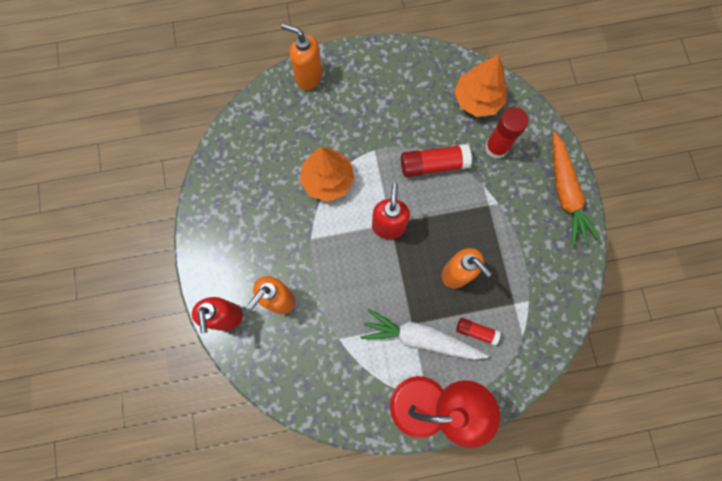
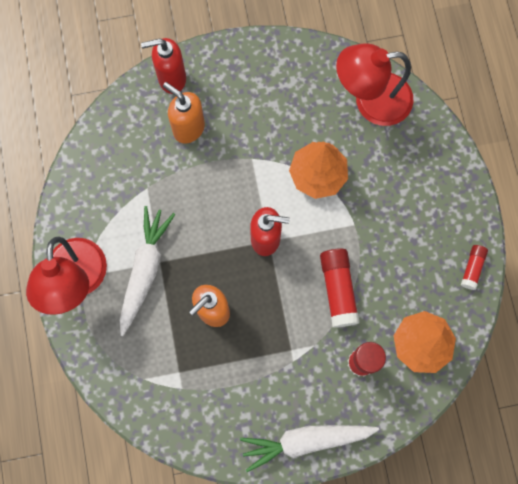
camera: 90 degrees right, 0 degrees up
orange soap dispenser [281,23,322,90] -> none
red glue stick [456,318,501,346] -> red glue stick moved to [461,245,488,290]
orange carrot [553,132,601,247] -> white carrot [240,425,379,472]
none -> red lamp [336,43,413,126]

